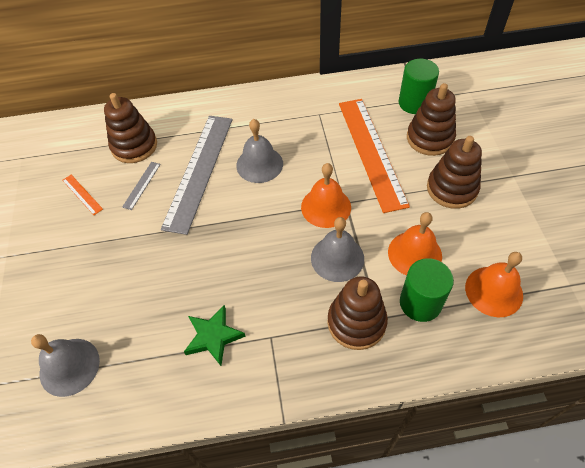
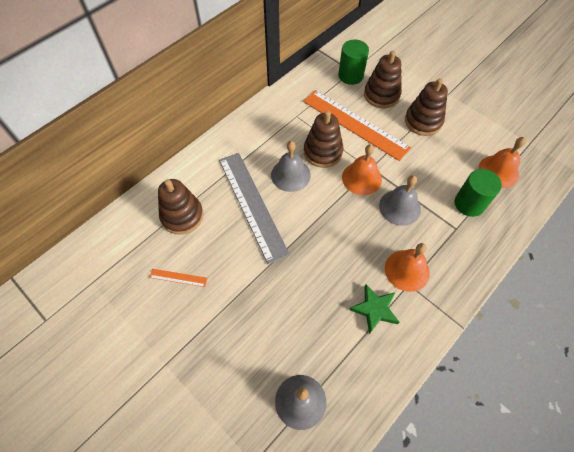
camera: 40 degrees left, 5 degrees up
grey ruler [122,162,161,210] -> none
brown stacking toy [327,276,388,350] -> brown stacking toy moved to [304,111,344,168]
orange bell [388,212,442,276] -> orange bell moved to [385,243,430,292]

